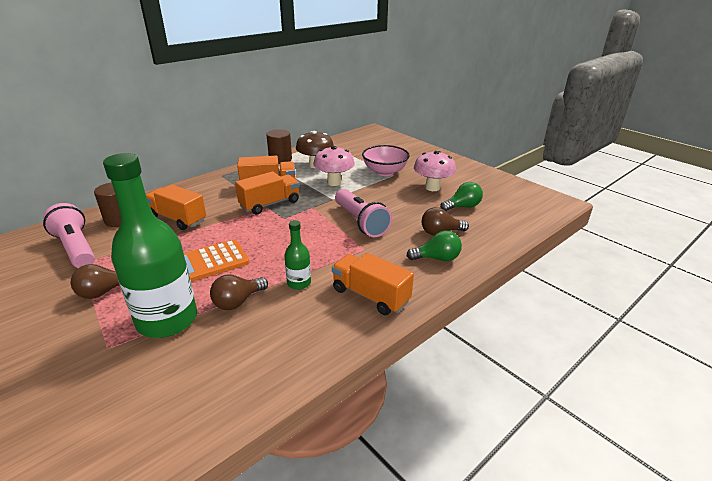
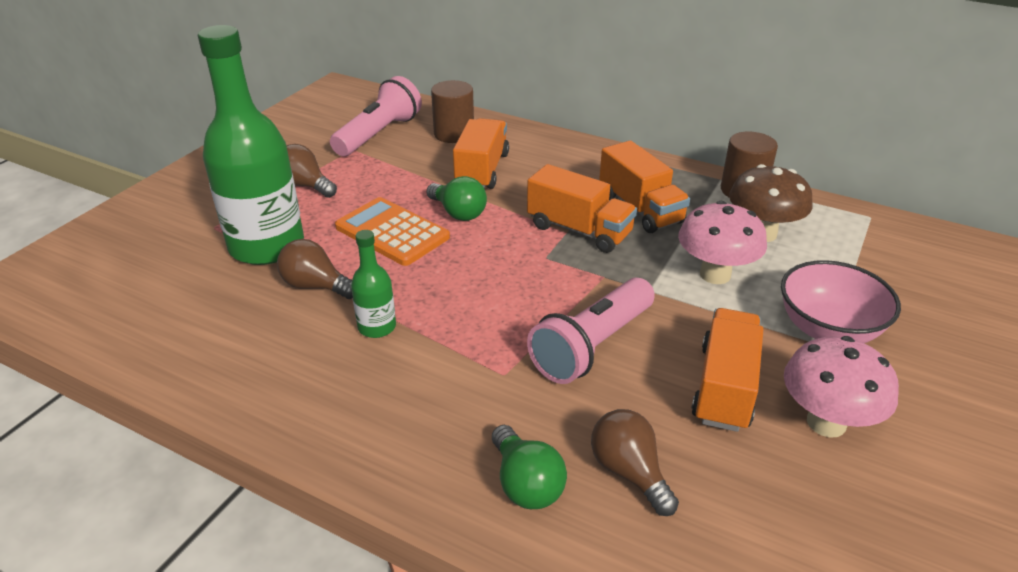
camera: 70 degrees right, 5 degrees up
orange truck [332,253,414,315] -> orange truck moved to [691,308,763,432]
green light bulb [440,182,483,211] -> green light bulb moved to [426,176,487,221]

